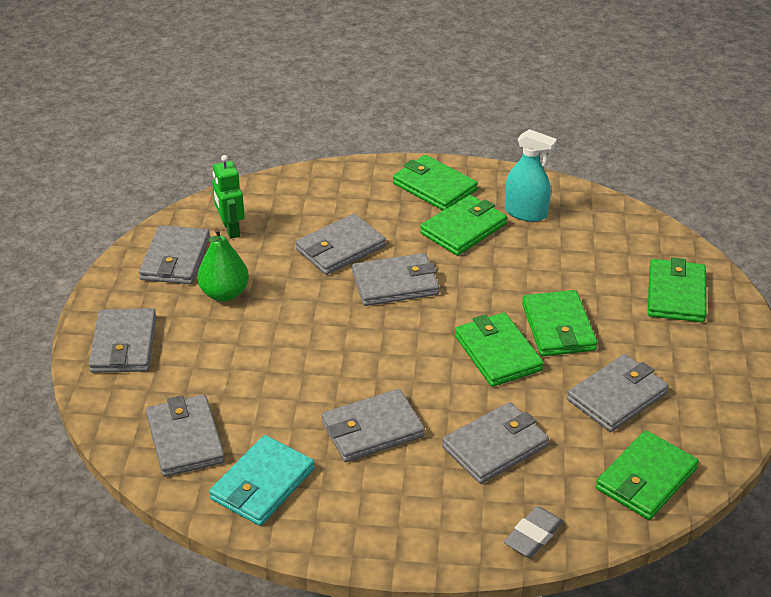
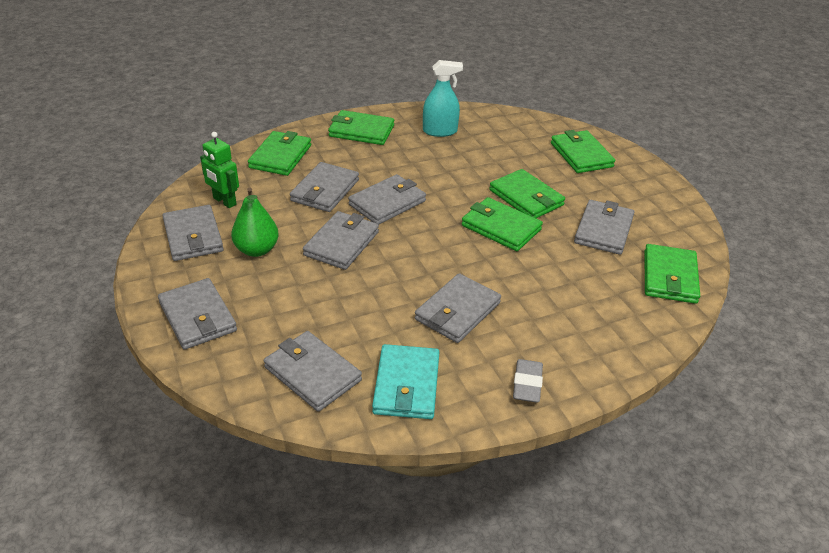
camera: 30 degrees left, 0 degrees up
green wallet [420,195,507,256] -> green wallet moved to [248,131,311,176]
grey wallet [442,402,549,484] -> grey wallet moved to [303,211,379,270]
grey eraser [504,506,564,557] -> grey eraser moved to [513,359,543,403]

